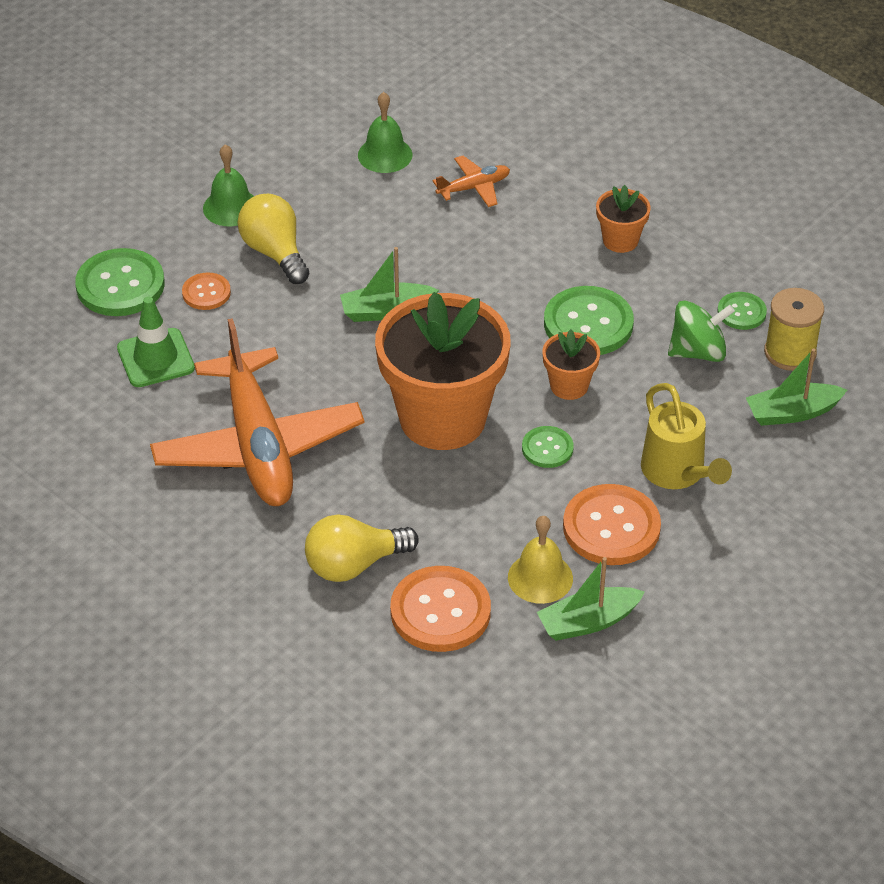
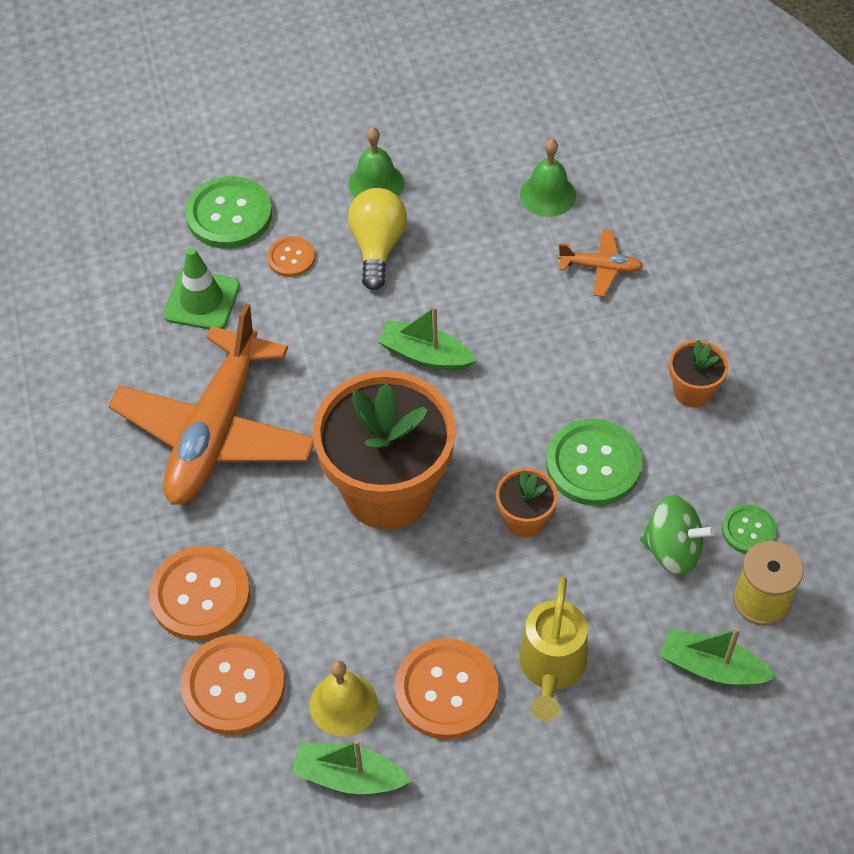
camera: 35 degrees right, 10 degrees up
yellow light bulb [305,515,419,582] -> orange button [149,546,250,641]
green button [522,426,573,468] -> none

